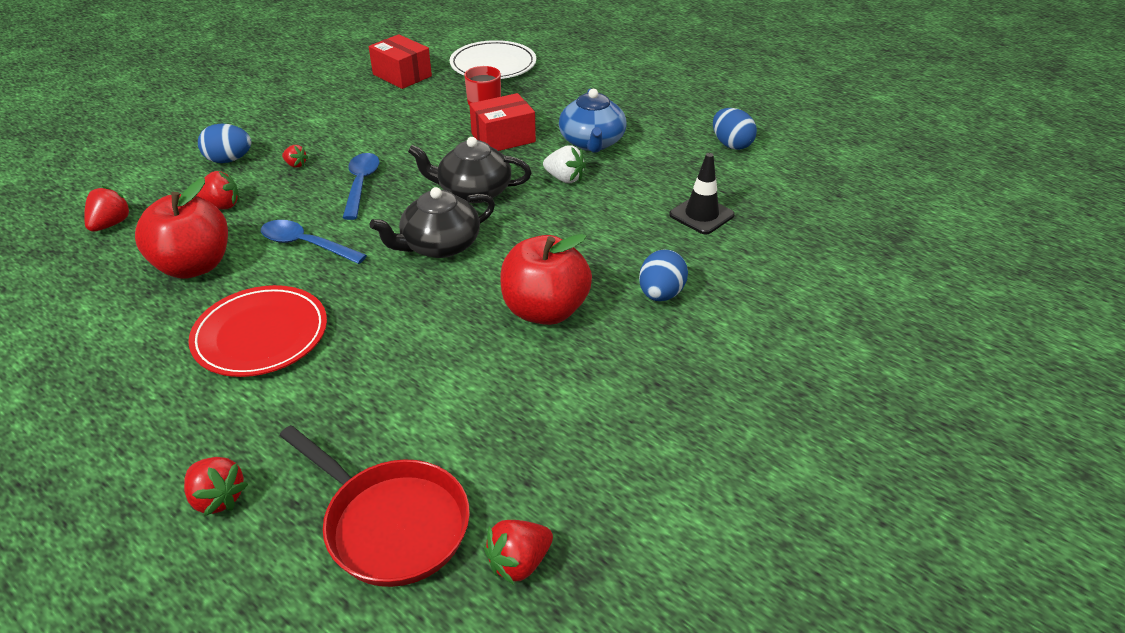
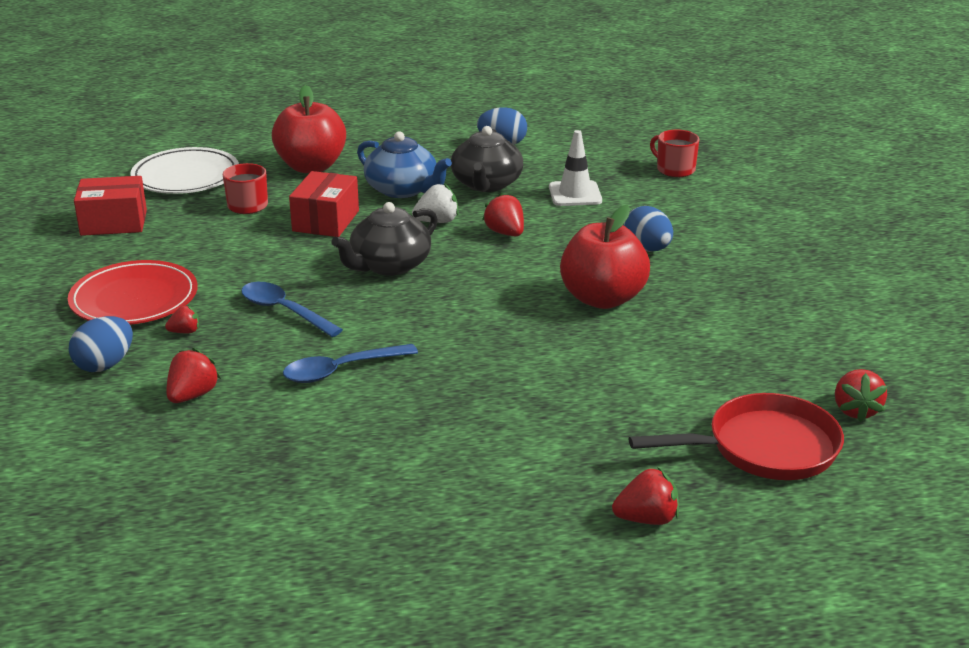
camera: 50 degrees left, 10 degrees down
red strawberry [84,186,132,232] -> red strawberry moved to [482,193,524,236]
red apple [135,178,228,279] -> red apple moved to [272,85,346,173]
red plate [188,285,327,377] -> red plate moved to [68,260,198,325]
black teapot [370,187,495,258] -> black teapot moved to [451,126,523,192]
black traffic cone [669,153,735,234] -> white traffic cone [549,130,602,206]
none -> red mug [650,130,700,177]

